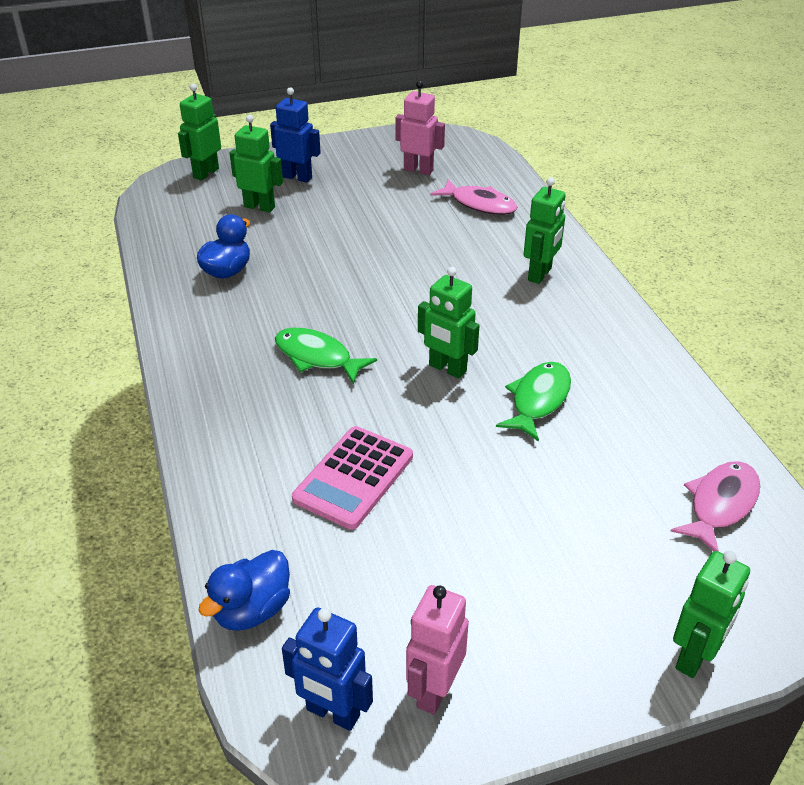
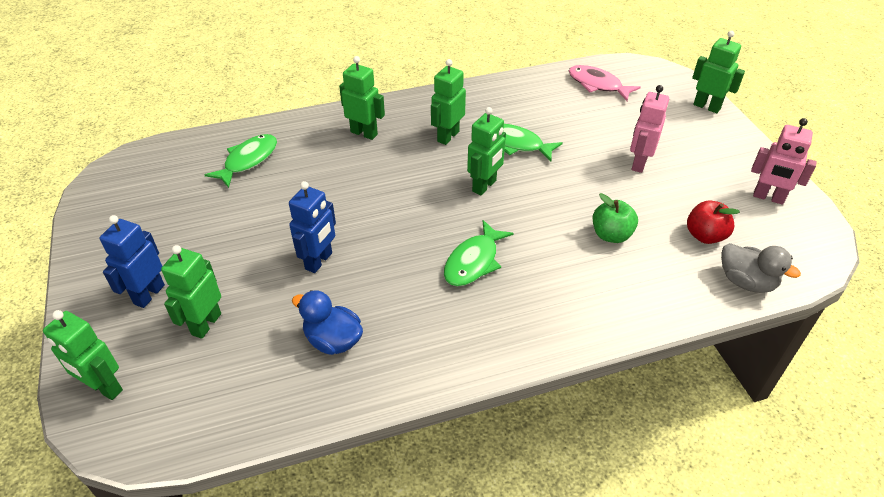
camera: 90 degrees left, 5 degrees up
blue duck [198,550,290,631] -> grey duck [721,243,801,293]
blue robot [282,608,373,731] -> blue robot moved to [289,181,336,273]
pink calculator [292,426,413,530] -> green apple [593,193,638,243]
pink robot [395,81,445,175] -> pink robot moved to [630,85,669,173]
pink fish [431,179,517,215] -> green fish [205,134,277,188]
none -> green robot [431,59,466,145]
none -> red apple [687,200,740,244]

